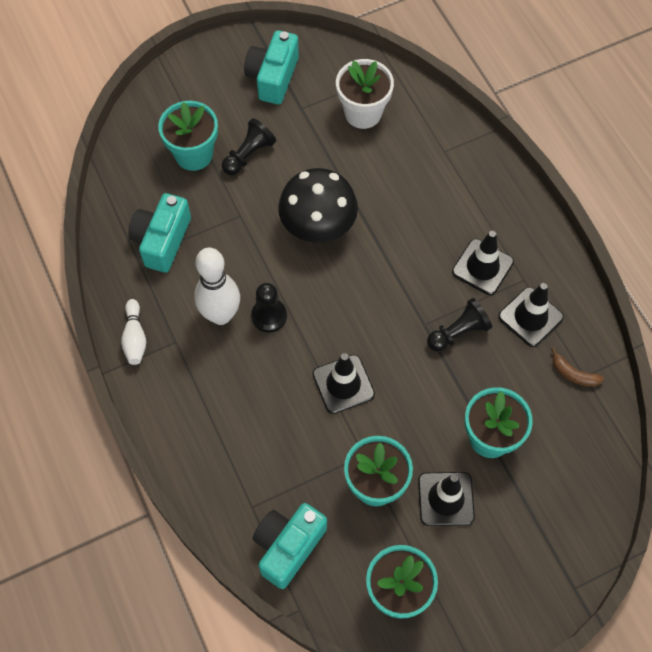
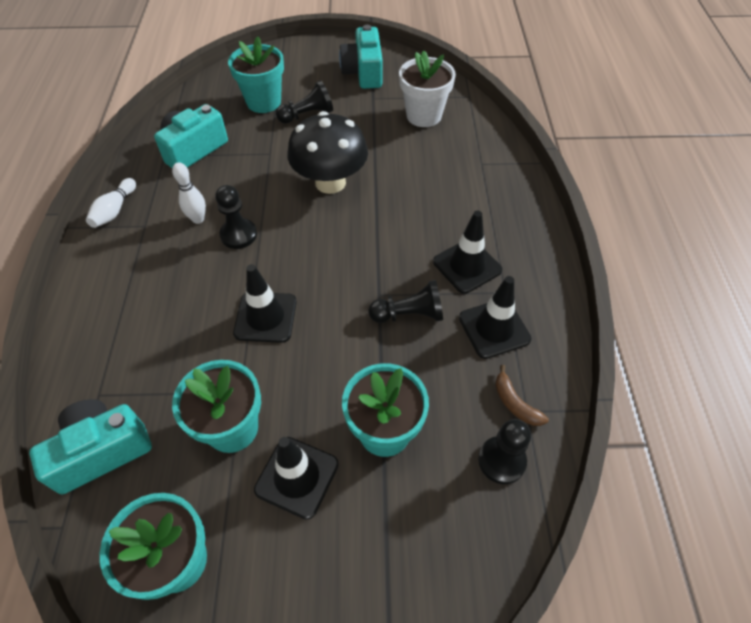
camera: 25 degrees right, 10 degrees down
white bowling pin [194,247,240,325] -> white bowling pin [172,162,206,224], size x0.55
turquoise camera [244,30,299,104] -> turquoise camera turned 45 degrees counterclockwise [339,25,383,89]
none -> black pawn [478,419,531,484]

